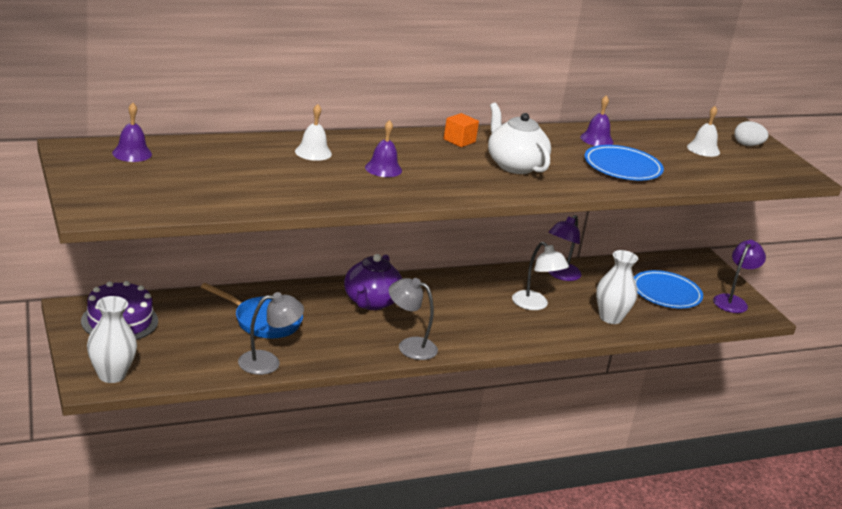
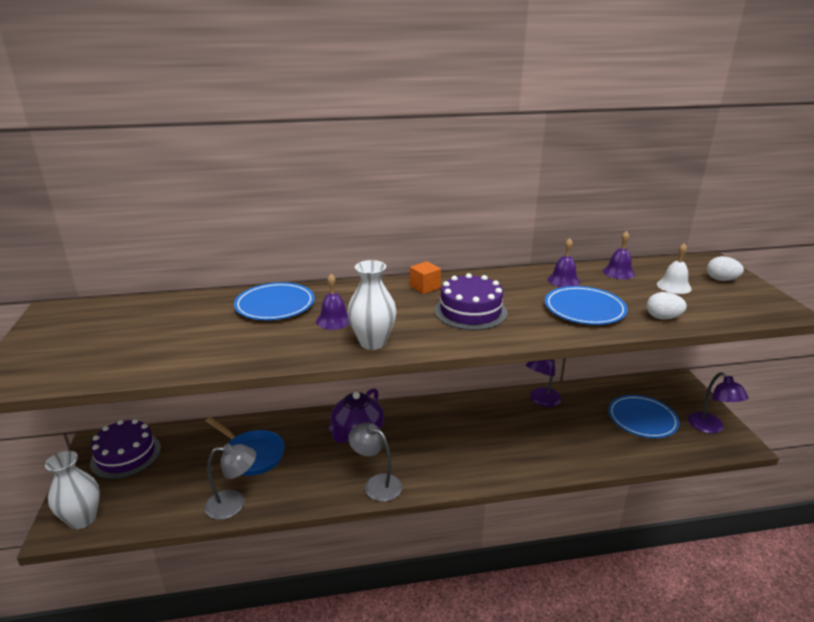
camera: 15 degrees right, 0 degrees up
purple bell [112,103,152,162] -> purple bell moved to [603,231,635,279]
white bell [295,104,332,161] -> blue plate [234,282,315,320]
white teapot [488,103,551,174] -> purple cake [434,273,508,330]
white lamp [512,242,569,310] -> none
white vase [596,250,638,324] -> white vase moved to [347,260,396,350]
purple lamp [713,240,766,313] -> purple lamp turned 120 degrees clockwise [688,372,749,433]
none -> white egg [647,292,687,320]

